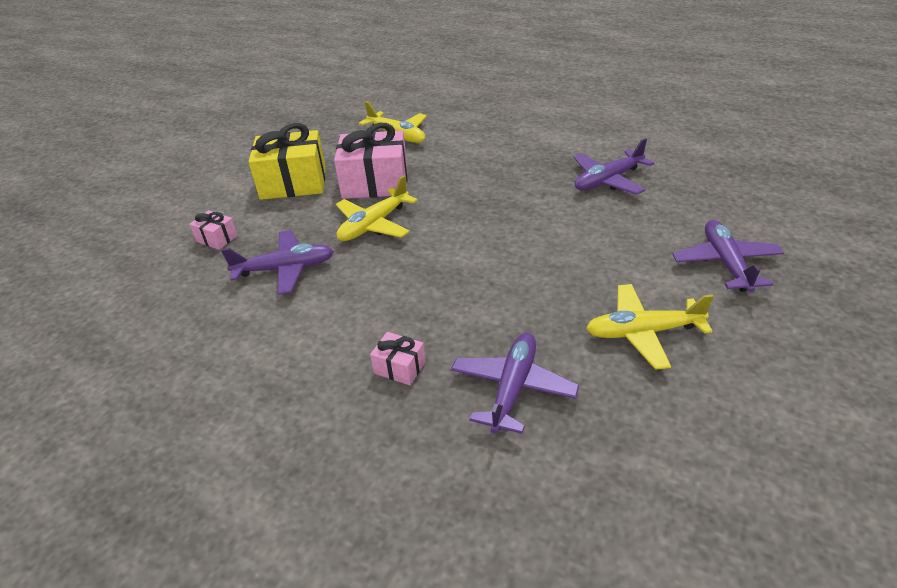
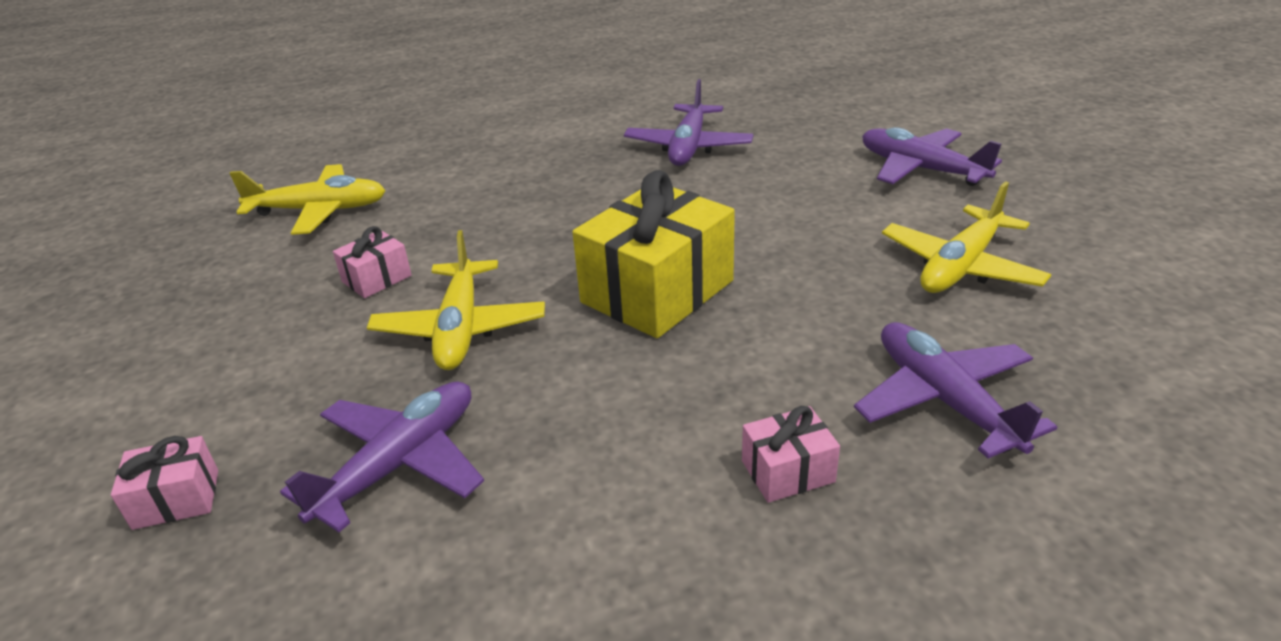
camera: 45 degrees left, 5 degrees down
yellow gift [248,123,326,200] -> yellow gift moved to [572,170,735,338]
pink gift [334,123,408,199] -> pink gift [333,226,412,298], size x0.47

